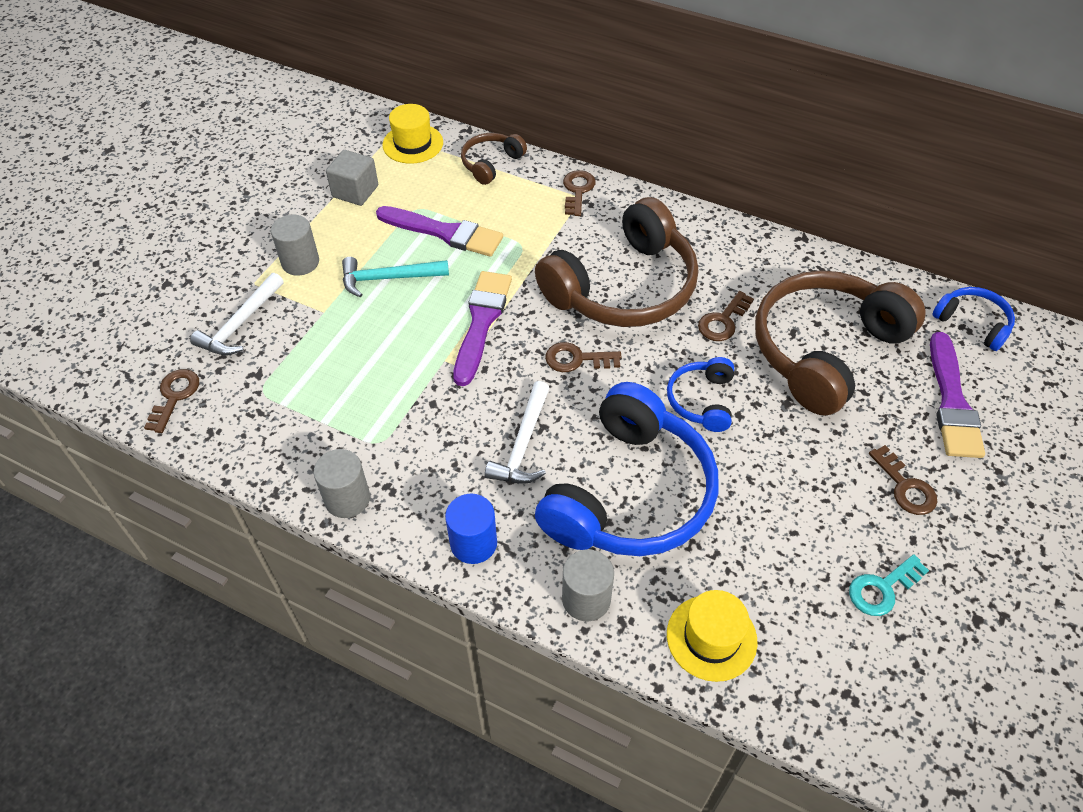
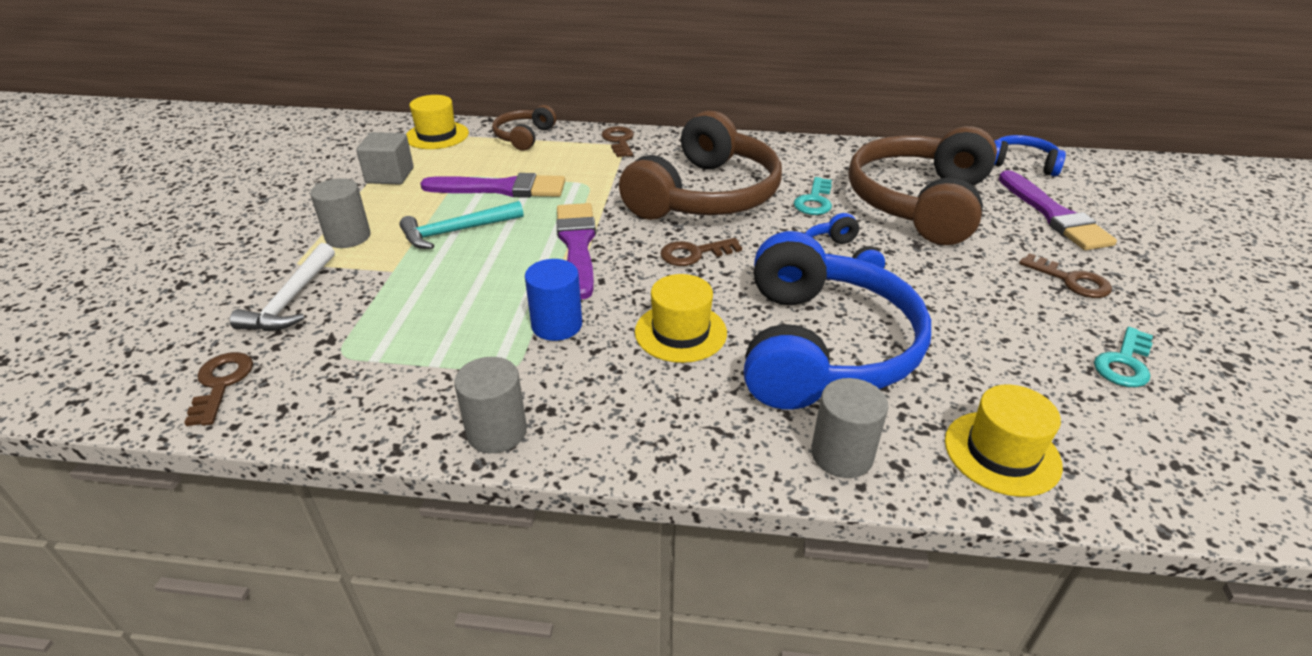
camera: 20 degrees left, 15 degrees down
blue cylinder [445,494,497,564] -> blue cylinder moved to [525,259,582,341]
white hammer [485,381,550,484] -> yellow hat [635,274,727,363]
brown key [698,291,754,341] -> turquoise key [794,177,832,215]

